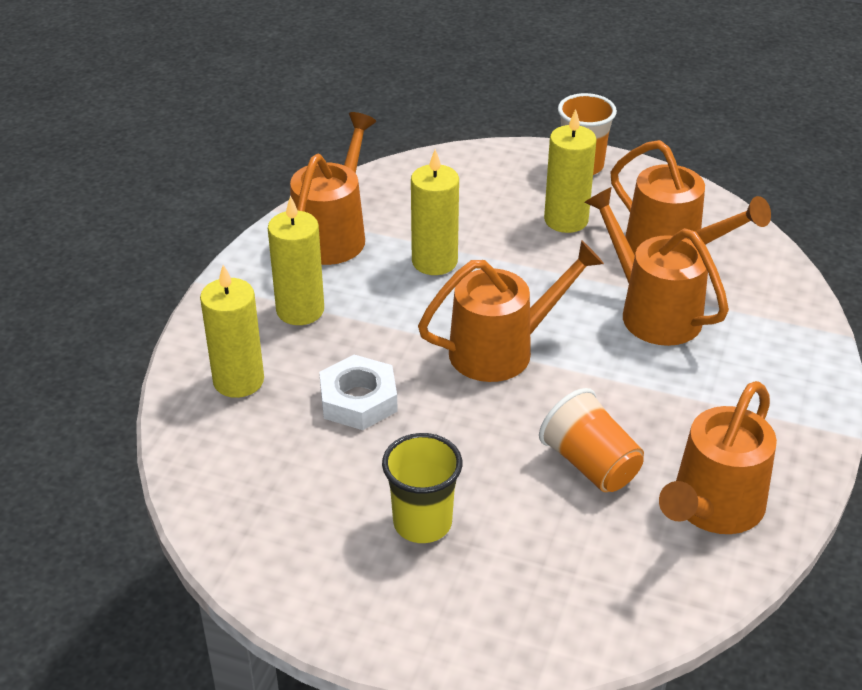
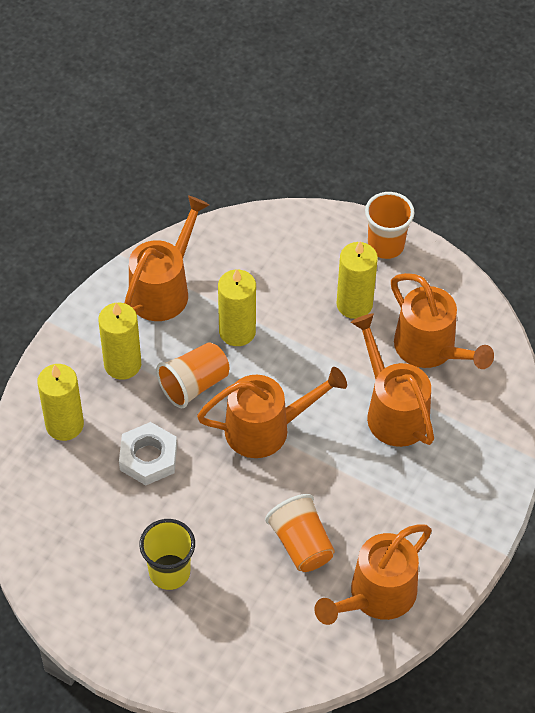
camera: 10 degrees right, 15 degrees up
none -> orange cup [156,342,229,408]

